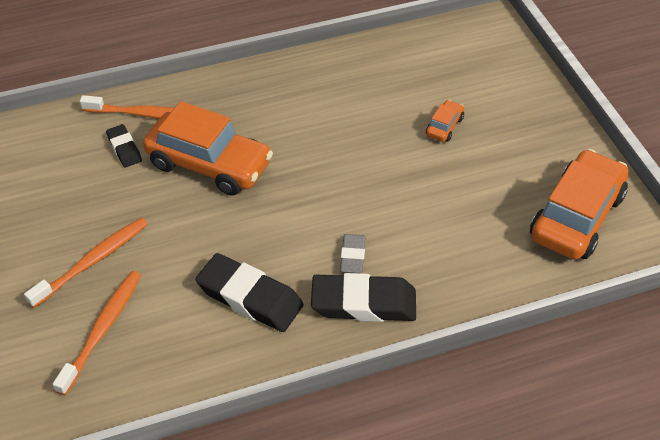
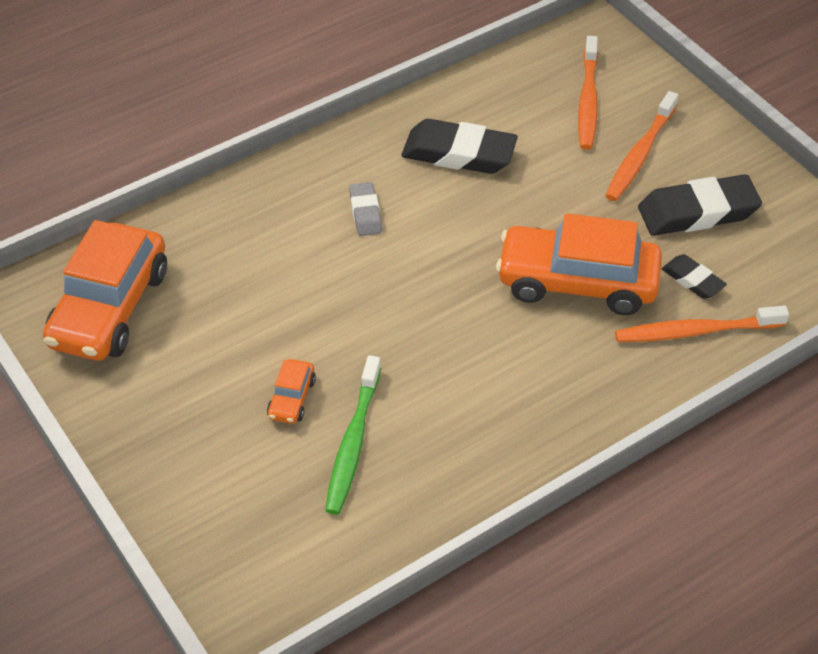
camera: 165 degrees right, 0 degrees up
black eraser [311,273,416,322] -> black eraser moved to [638,174,762,236]
none -> green toothbrush [325,355,381,515]

